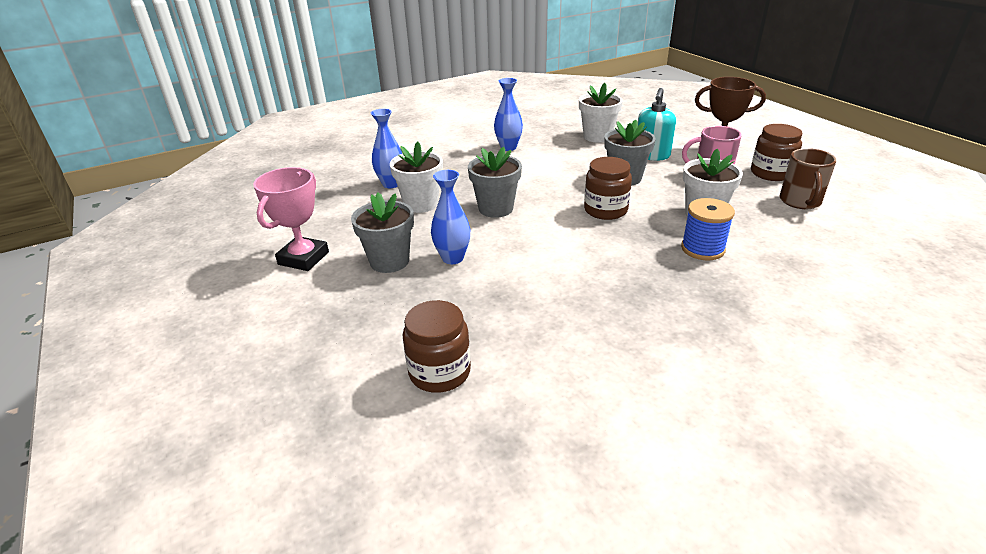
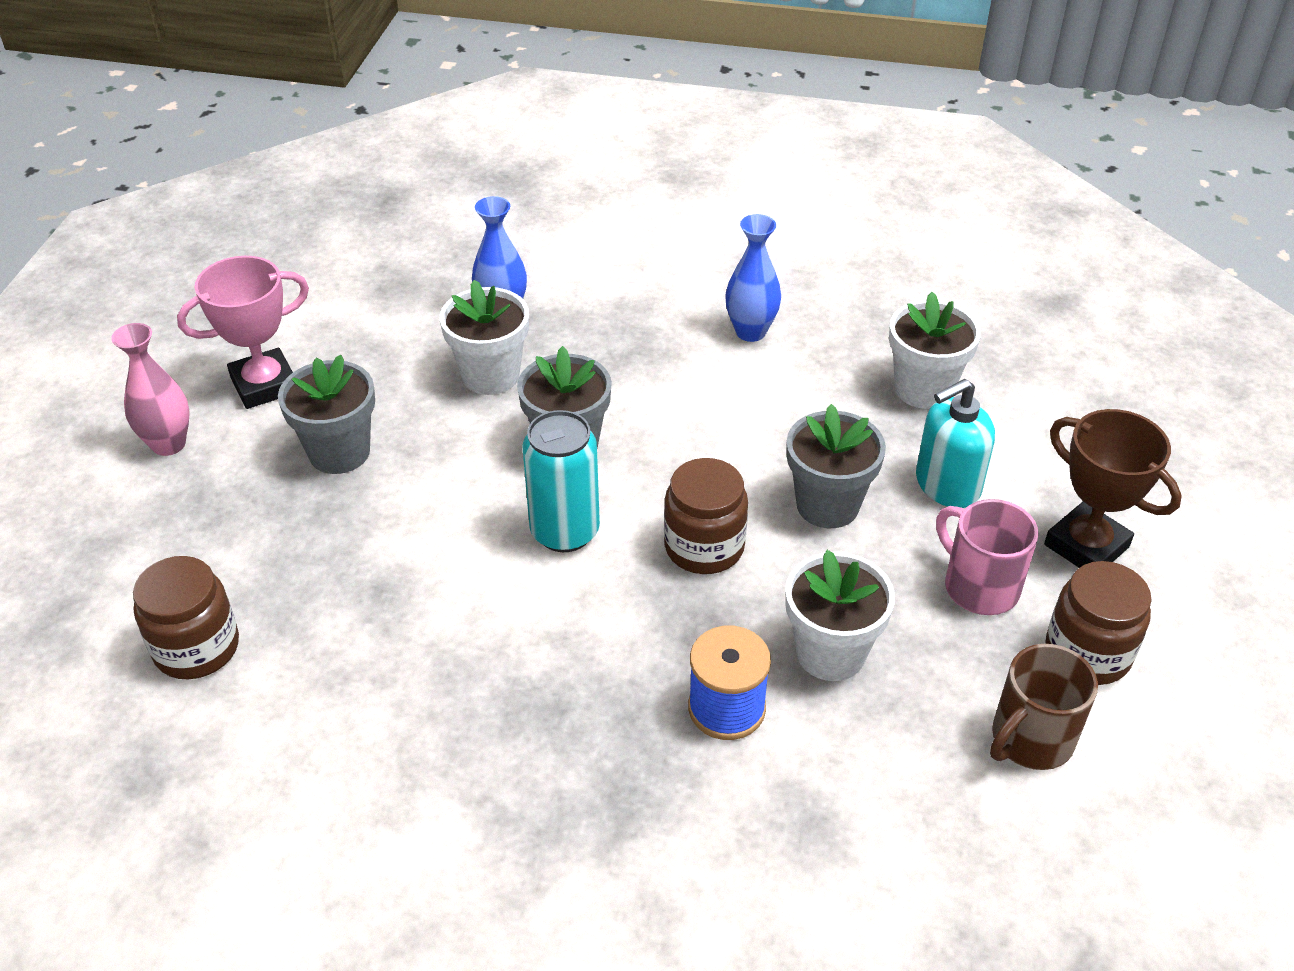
camera: 40 degrees right, 10 degrees up
blue vase [431,170,470,264] -> none
none -> pink vase [111,323,189,456]
none -> turquoise can [523,410,600,552]

